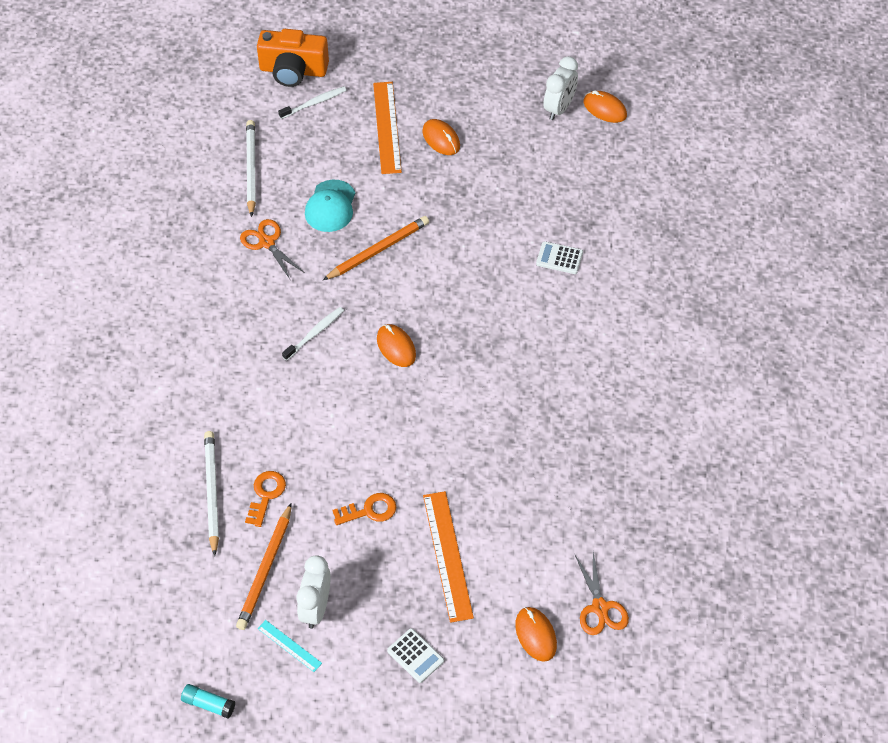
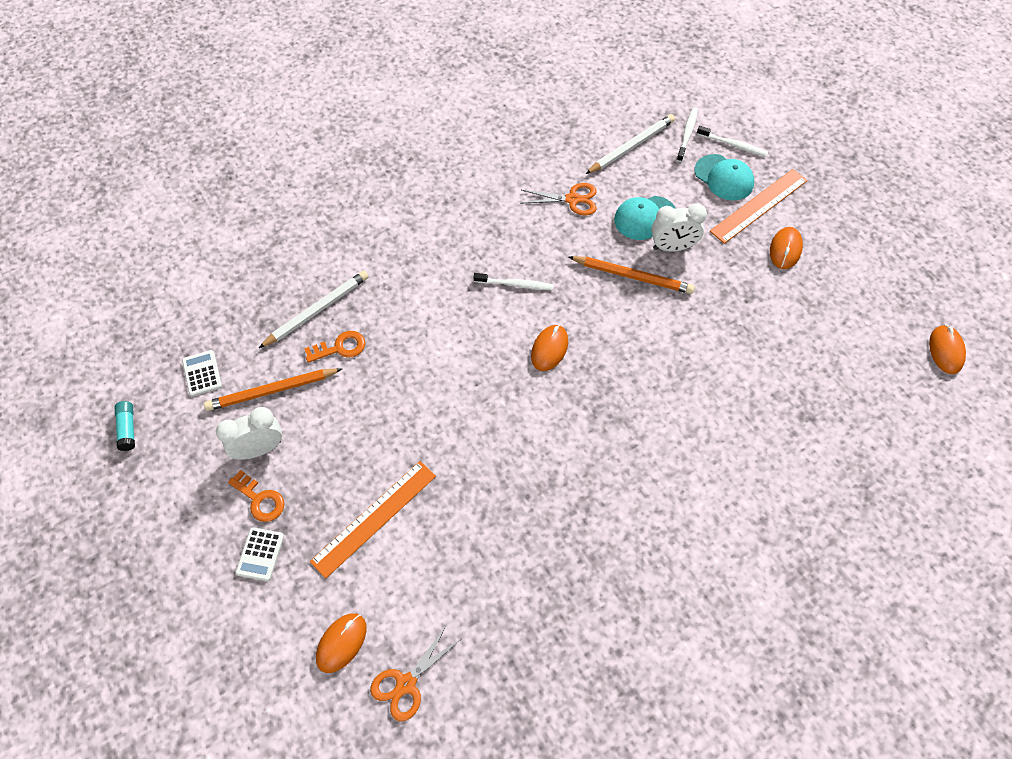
camera: 55 degrees right, 5 degrees up
orange scissors [240,219,305,281] -> orange scissors turned 75 degrees clockwise [520,183,597,215]
orange camera [257,29,329,87] -> none
turquoise ruler [258,620,322,672] -> none
orange key [332,493,396,525] -> orange key moved to [228,470,284,522]
white calculator [536,241,583,274] -> white calculator moved to [182,350,222,397]
white clock [543,56,578,120] -> white clock moved to [651,203,707,252]
none -> white toothbrush [677,108,698,162]
none -> turquoise cap [695,154,754,201]

